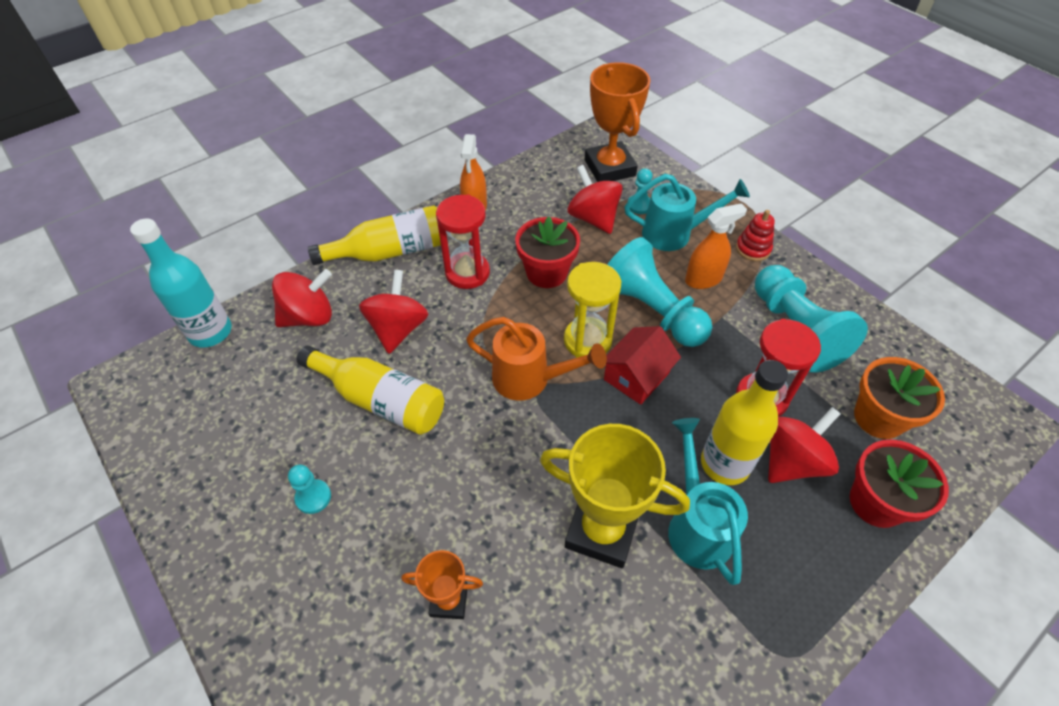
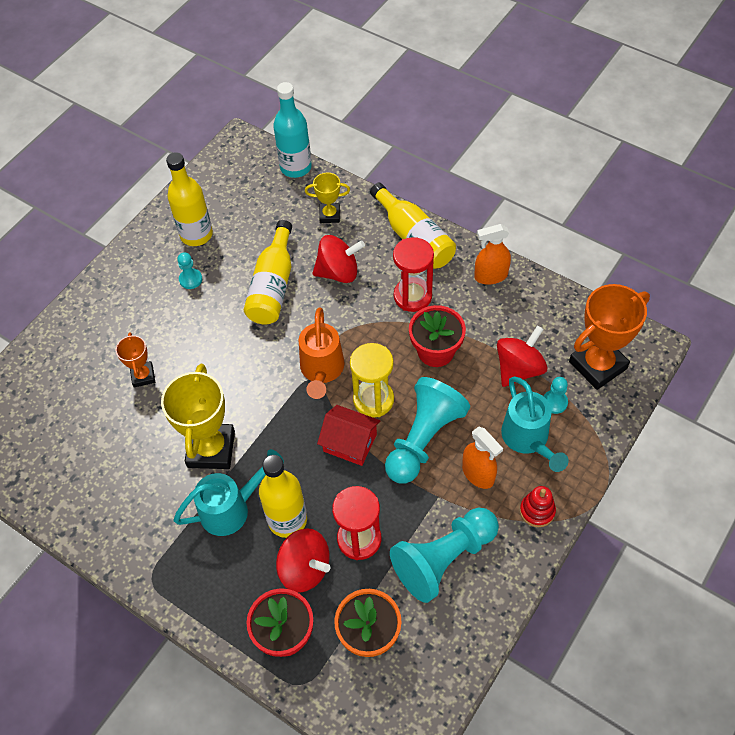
camera: 75 degrees right, 5 degrees up
red spinning top [272,269,332,327] -> yellow trophy [305,173,350,223]
none -> yellow bottle [166,152,213,246]

